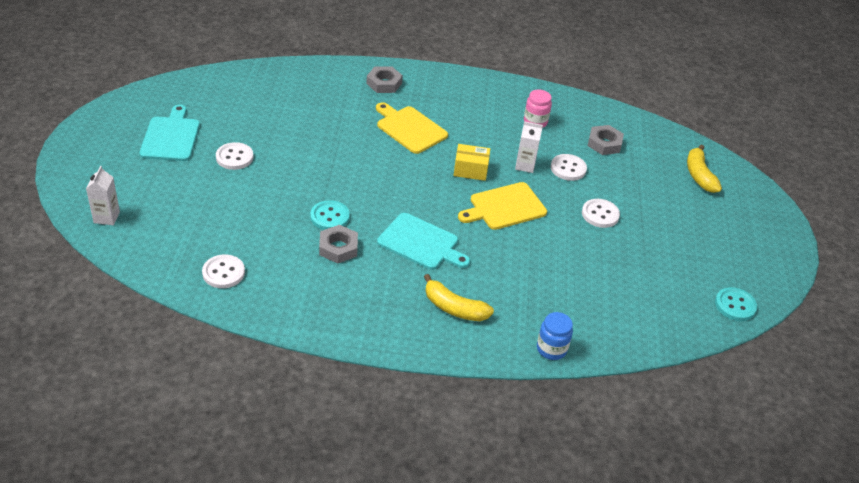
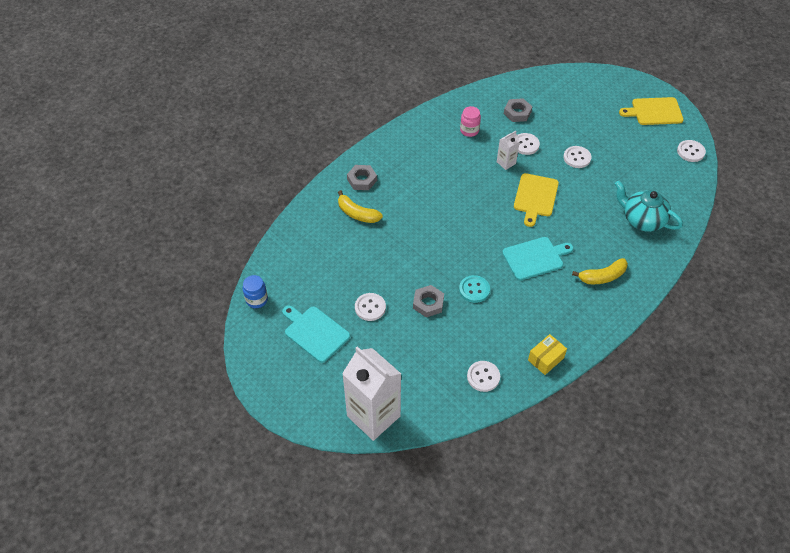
camera: 45 degrees left, 10 degrees up
white carton [86,166,120,225] -> white carton [342,346,401,441], size x2.22
grey nut [319,225,358,264] -> grey nut moved to [413,285,444,317]
yellow cutting board [376,102,448,154] -> yellow cutting board moved to [619,97,684,125]
yellow box [454,144,490,181] -> yellow box moved to [528,334,567,375]
blue jar [537,312,573,360] -> blue jar moved to [243,275,268,308]
yellow banana [687,145,722,193] -> yellow banana moved to [338,190,383,223]
turquoise button [715,287,757,321] -> white button [677,140,706,162]
none -> turquoise teapot [615,181,683,232]

